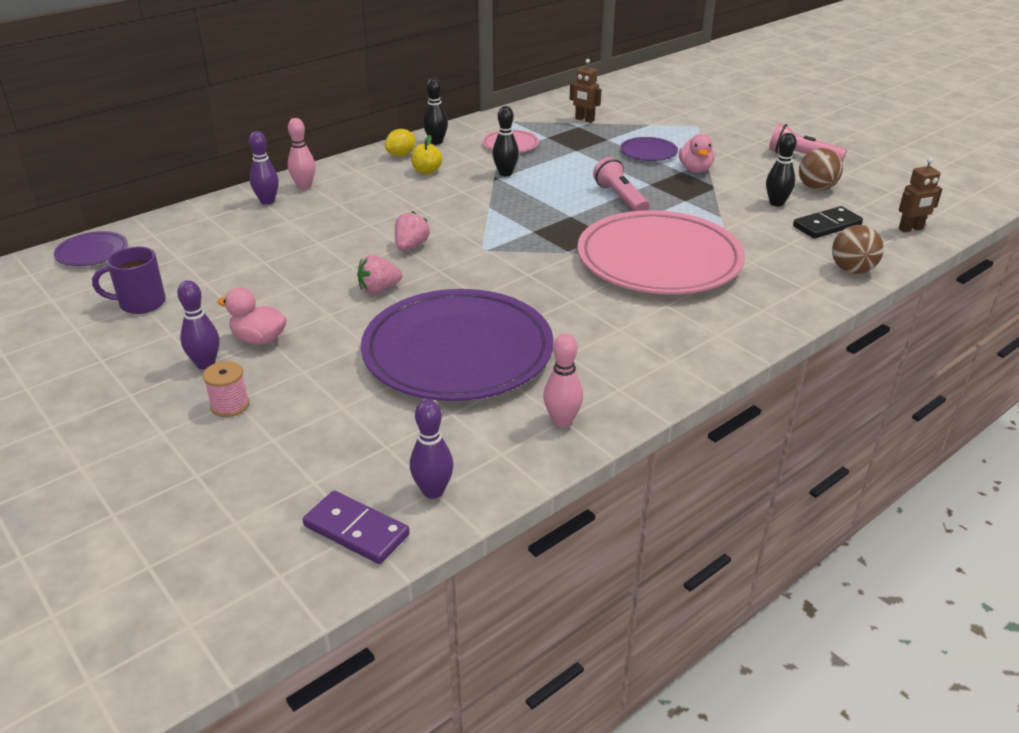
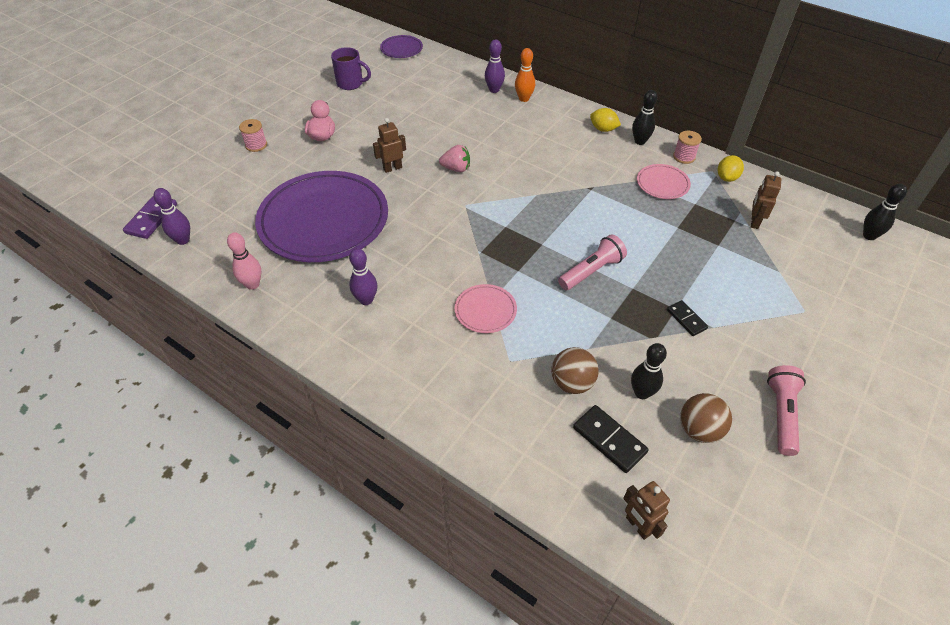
camera: 75 degrees right, 15 degrees up
purple mug [92,247,166,314] -> purple mug turned 135 degrees clockwise [331,47,371,90]
purple bowling pin [177,280,219,370] -> purple bowling pin moved to [349,248,377,305]
pink bowling pin [288,118,316,190] -> orange bowling pin [515,48,535,102]
pink strawberry [357,255,402,294] -> brown robot [373,118,406,173]
yellow apple [411,135,442,174] -> none
black bowling pin [492,106,519,176] -> black bowling pin moved to [863,184,907,240]
pink plate [577,210,745,294] -> pink plate [455,284,517,333], size x0.43
purple plate [620,137,678,161] -> none
pink duck [679,134,715,173] -> black domino [667,300,708,336]
brown ball [832,225,884,274] -> brown ball moved to [551,347,598,394]
none -> pink spool [673,131,702,164]
none -> yellow lemon [718,155,744,182]

